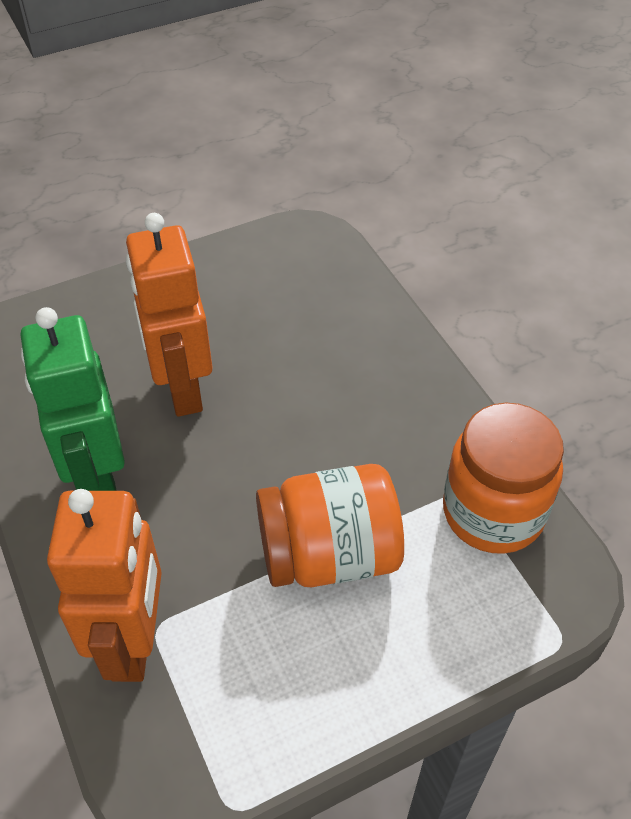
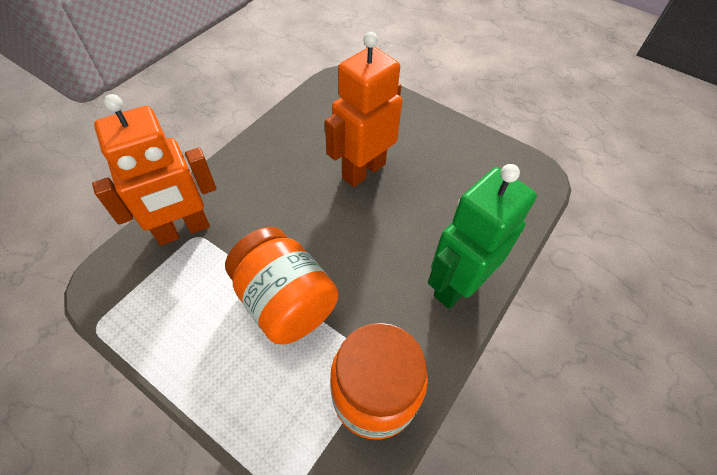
camera: 60 degrees right, 5 degrees up
green robot [20,307,125,491] -> green robot moved to [428,164,537,309]

